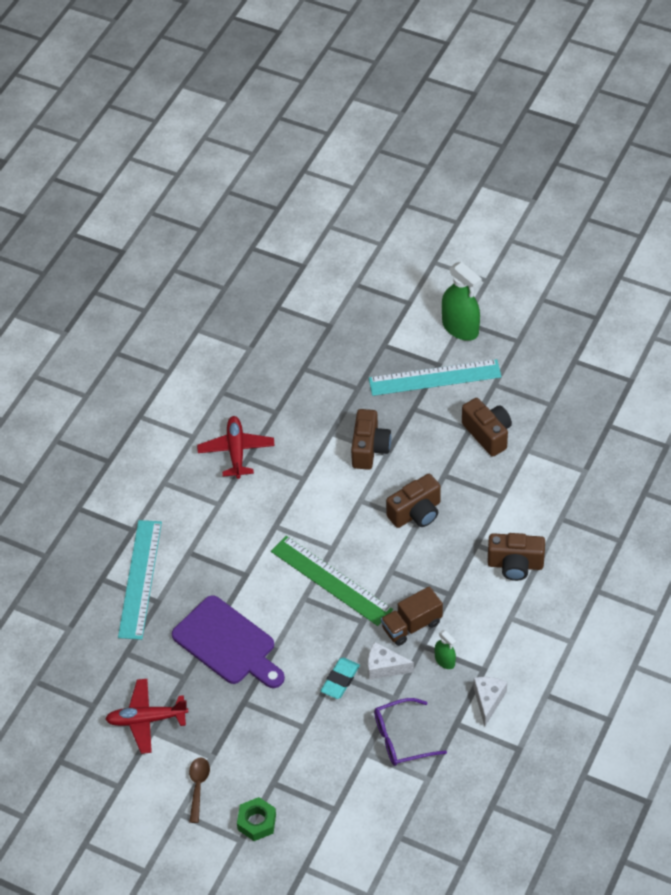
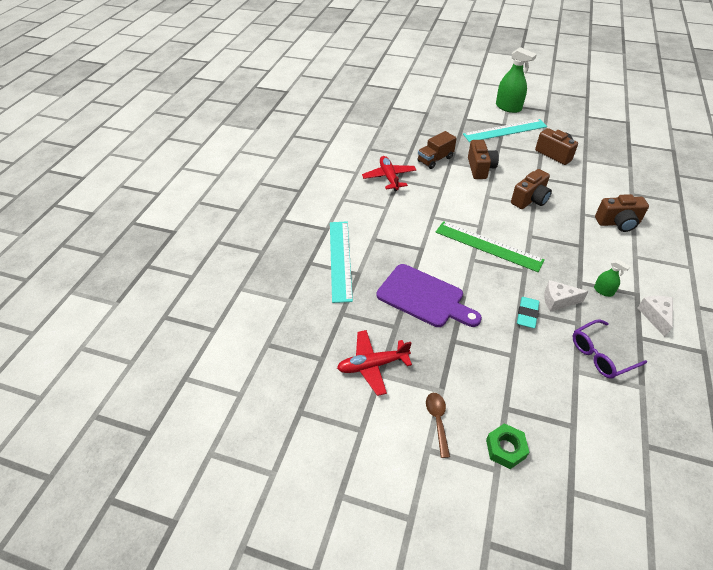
camera: 10 degrees left, 5 degrees down
brown truck [381,586,443,646] -> brown truck moved to [418,131,456,169]

